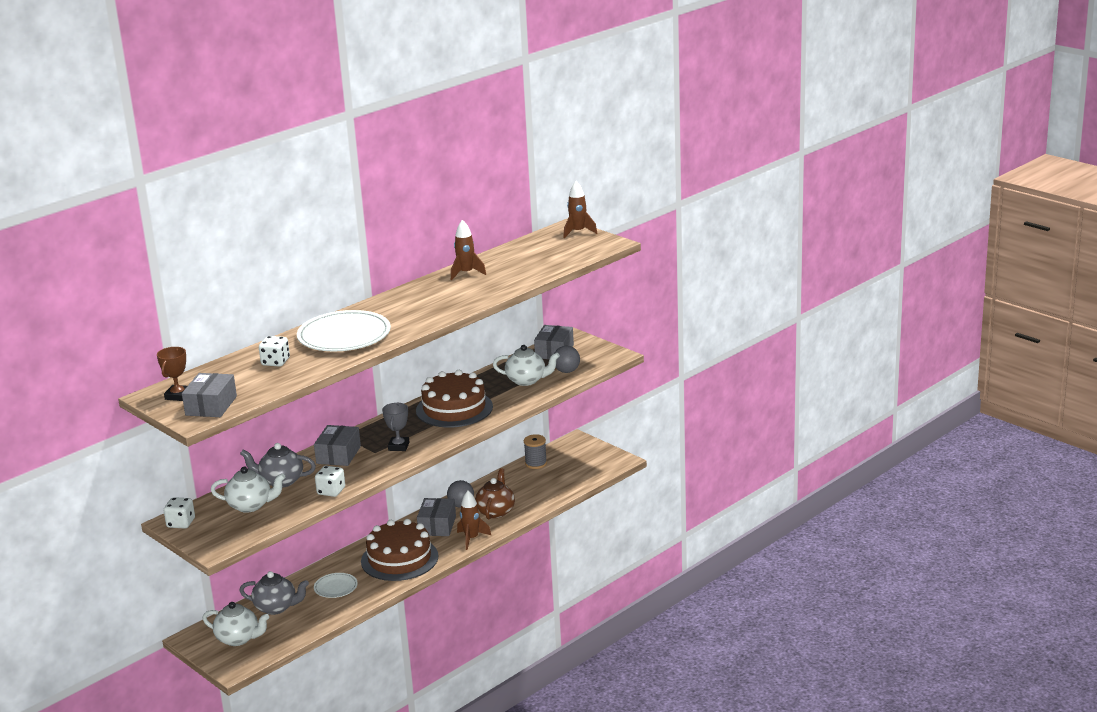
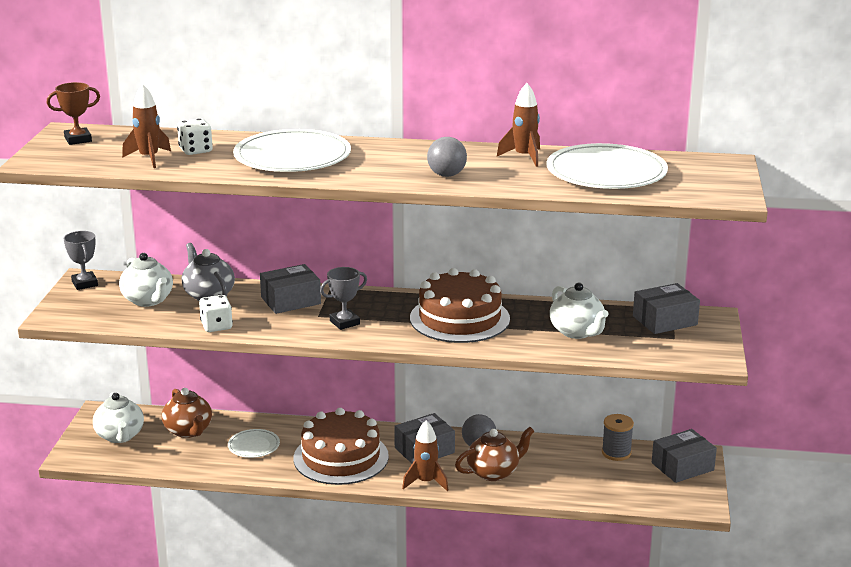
camera: 50 degrees right, 0 degrees up
white dice [164,497,195,528] -> grey trophy [64,231,98,290]
grey box [182,373,237,417] -> grey box moved to [652,429,717,483]
grey teapot [239,571,309,615] -> brown teapot [162,388,212,438]
grey ball [554,346,580,373] -> grey ball moved to [427,137,467,177]
brown rocket [563,181,597,238] -> brown rocket moved to [122,84,171,168]
none -> white plate [546,143,668,189]

